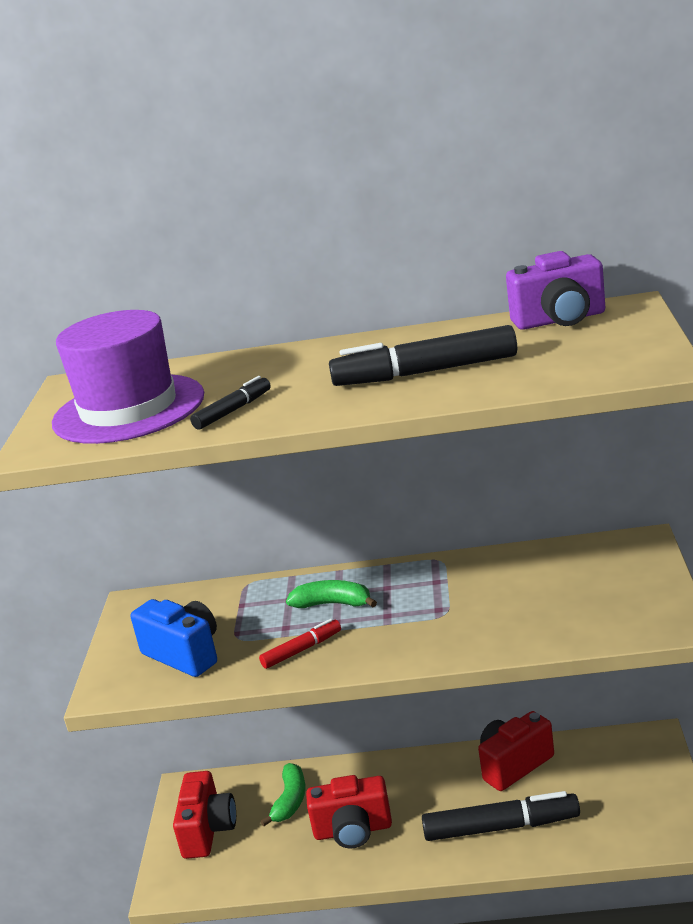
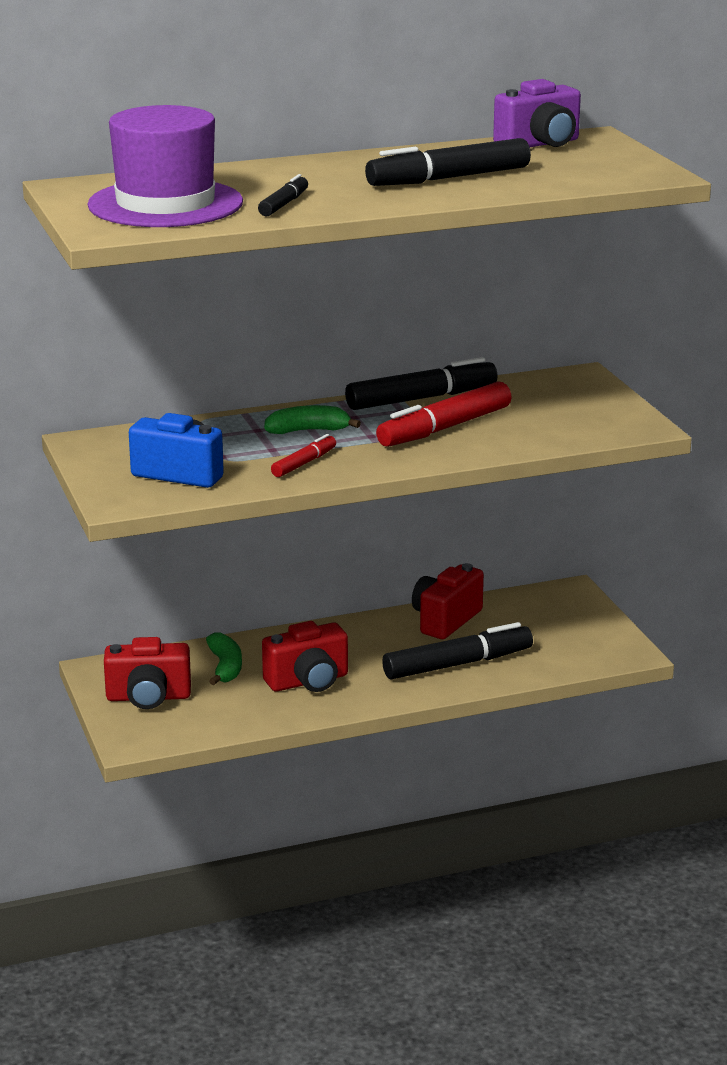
camera: 25 degrees left, 0 degrees up
red camera [173,771,236,859] -> red camera turned 105 degrees clockwise [104,637,191,709]
none -> black marker [345,357,498,410]
none -> red marker [376,381,512,447]

